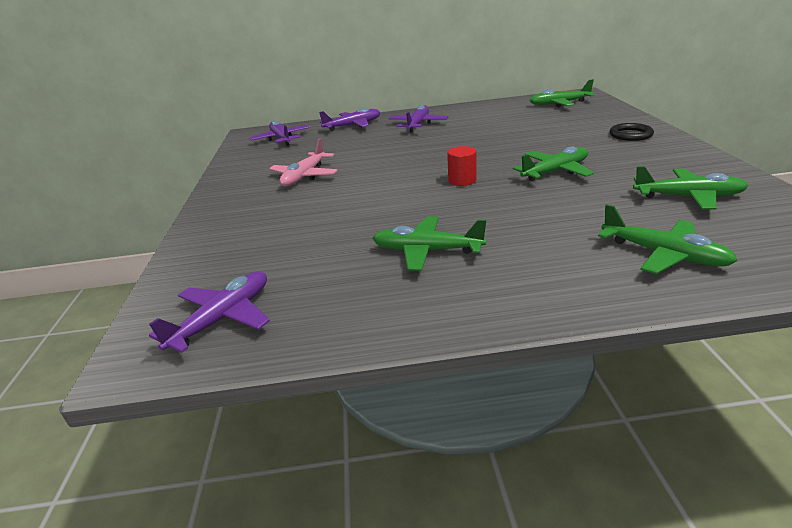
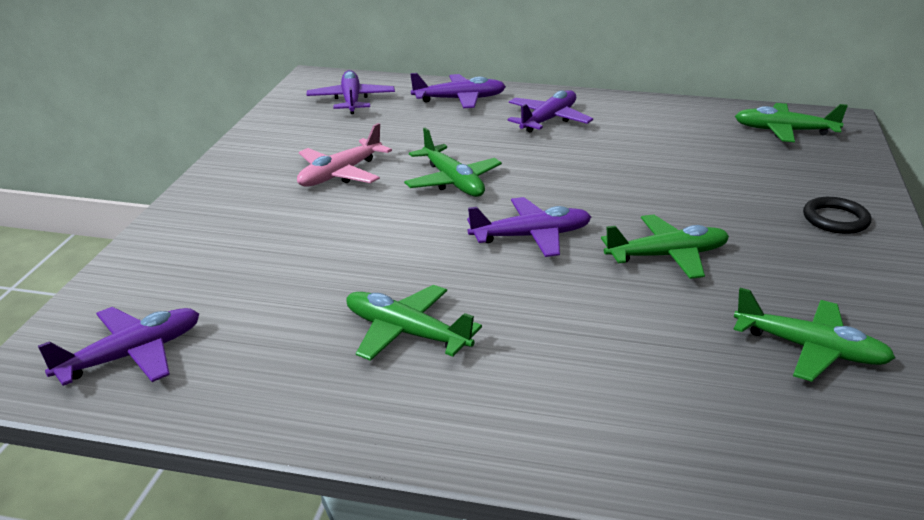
camera: 15 degrees right, 0 degrees up
red cylinder [447,146,477,186] -> purple plane [467,197,591,257]
green plane [598,204,738,274] -> green plane moved to [404,127,502,197]

